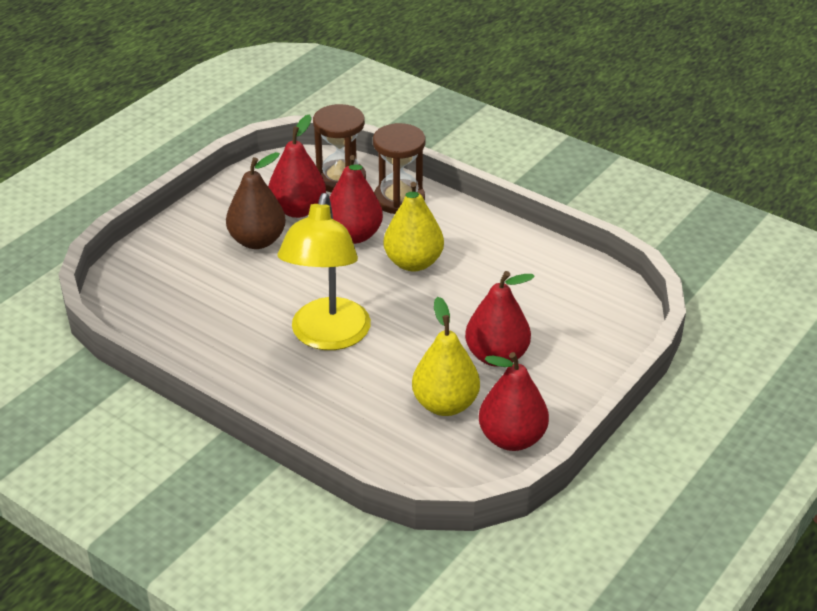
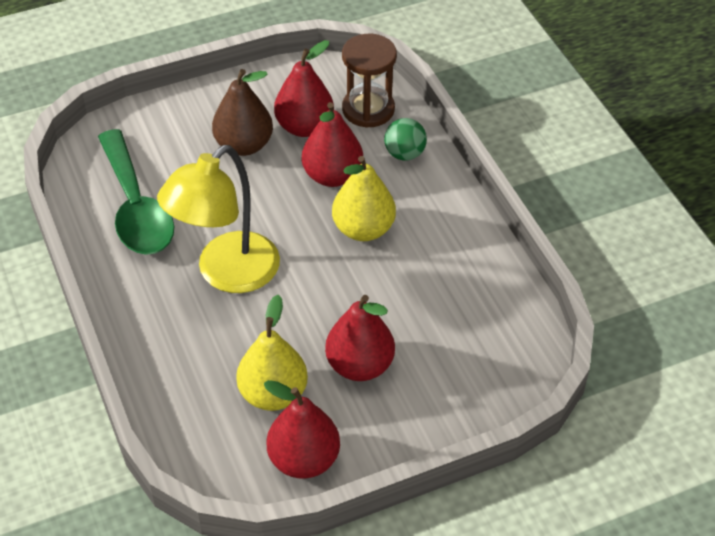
camera: 30 degrees right, 10 degrees up
brown hourglass [373,123,425,214] -> green ball [384,118,427,160]
none -> green spoon [98,129,174,255]

